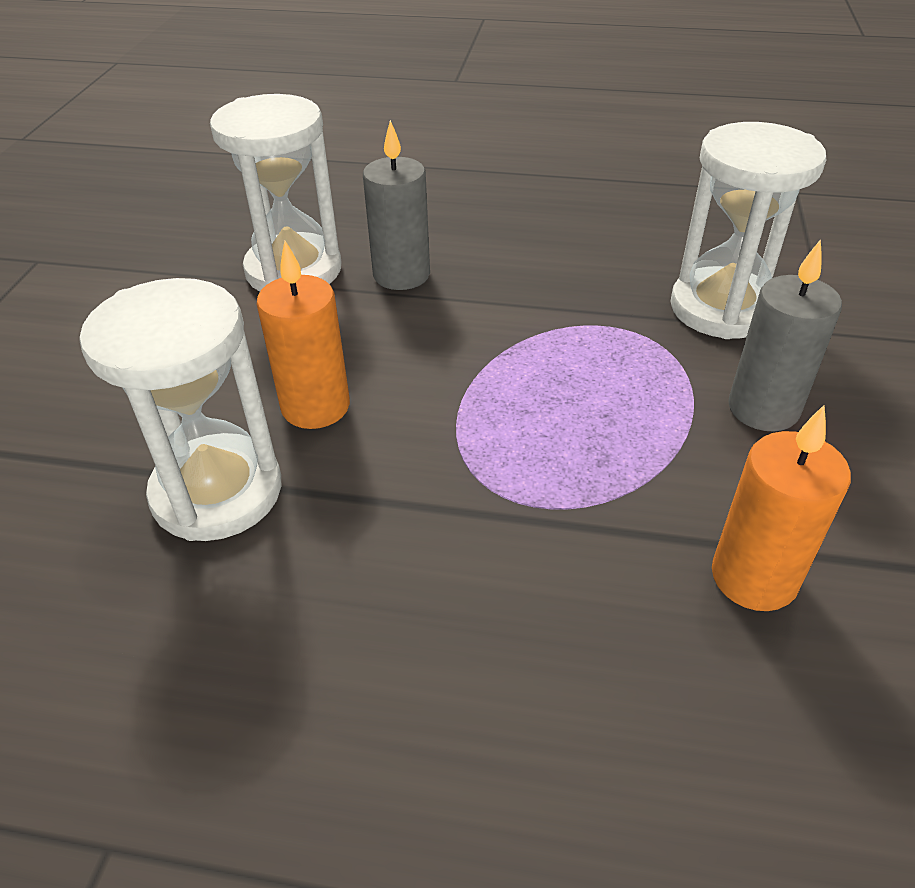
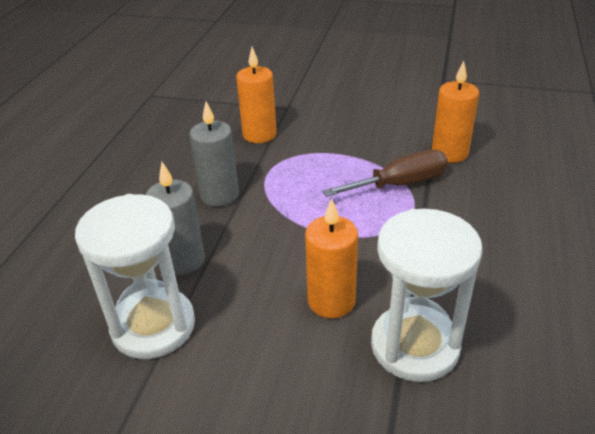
camera: 85 degrees left, 5 degrees down
white hourglass [670,122,826,339] -> orange candle [236,47,277,143]
grey candle [728,239,842,431] -> grey candle moved to [189,102,239,207]
none -> brown screwdriver [322,150,448,197]

